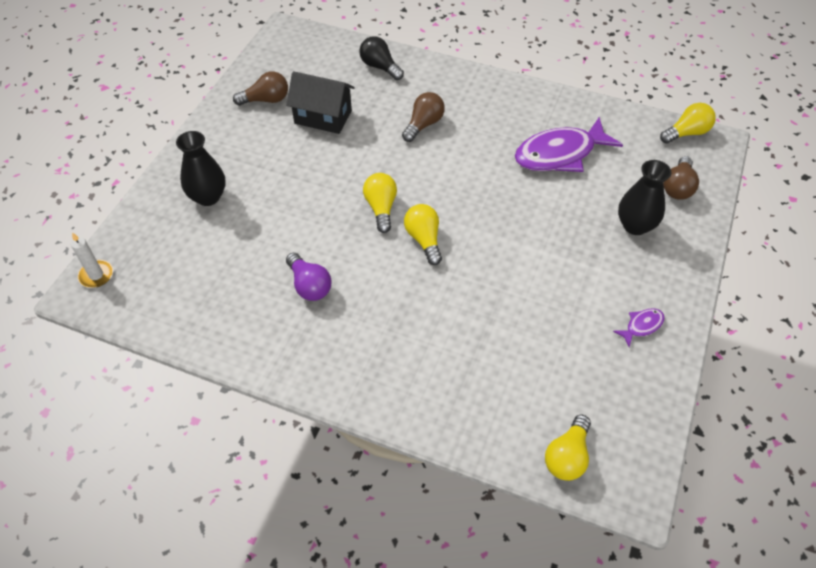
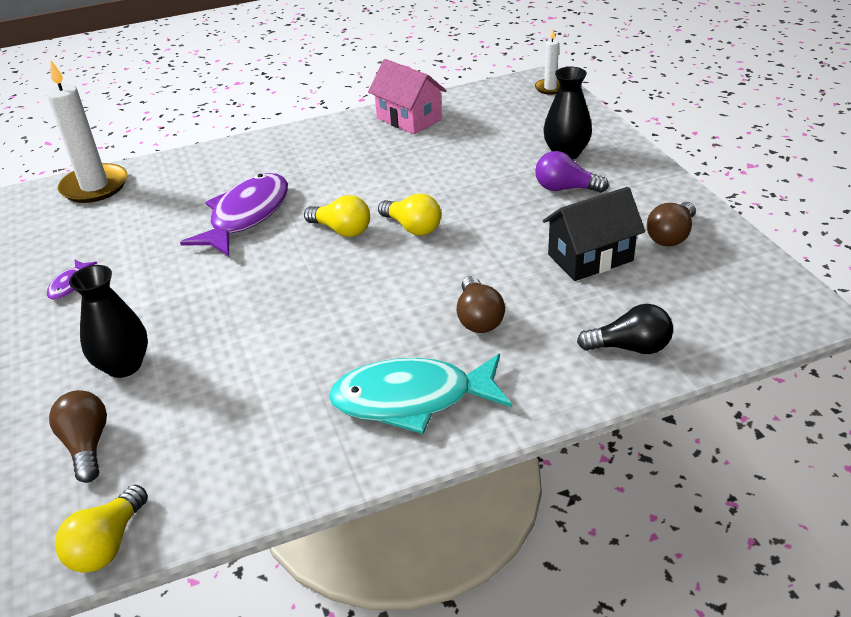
camera: 140 degrees right, 15 degrees down
purple light bulb [286,253,332,301] -> purple light bulb moved to [535,151,609,193]
purple fish [515,117,623,172] -> purple fish moved to [180,173,288,256]
yellow light bulb [545,415,591,481] -> white candle [47,61,127,203]
none -> turquoise fish [329,354,512,434]
none -> pink house [368,59,447,134]

